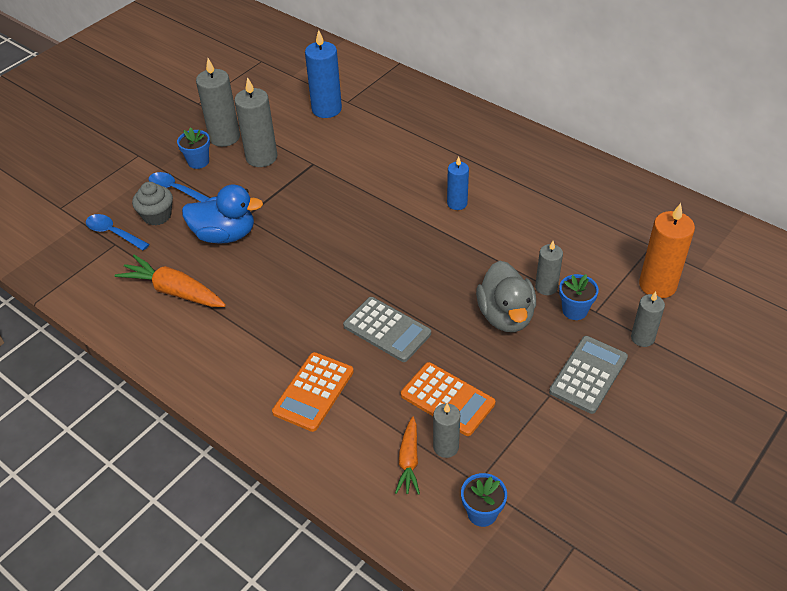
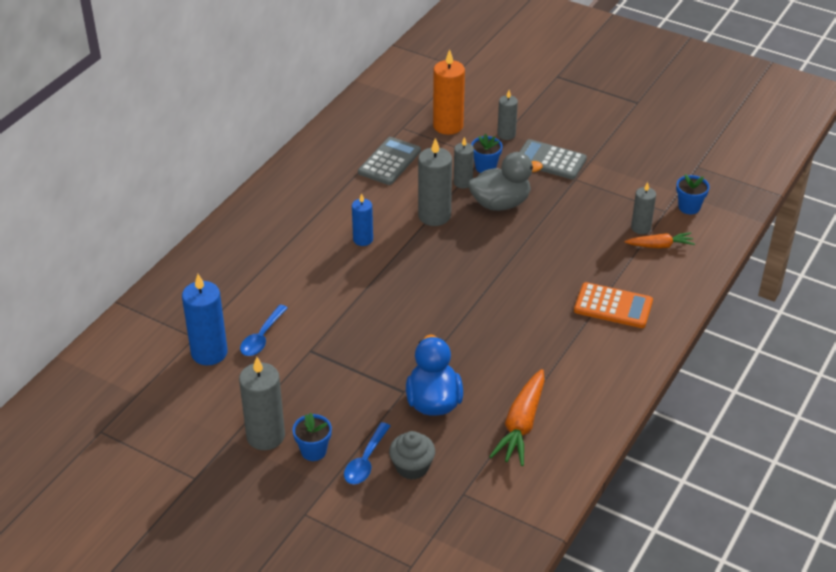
camera: 100 degrees left, 5 degrees down
blue spoon [86,214,149,251] -> blue spoon moved to [240,305,288,356]
grey candle [234,77,278,167] -> grey candle moved to [418,138,452,226]
grey calculator [343,297,431,362] -> grey calculator moved to [358,137,421,185]
orange calculator [401,362,495,436] -> none

